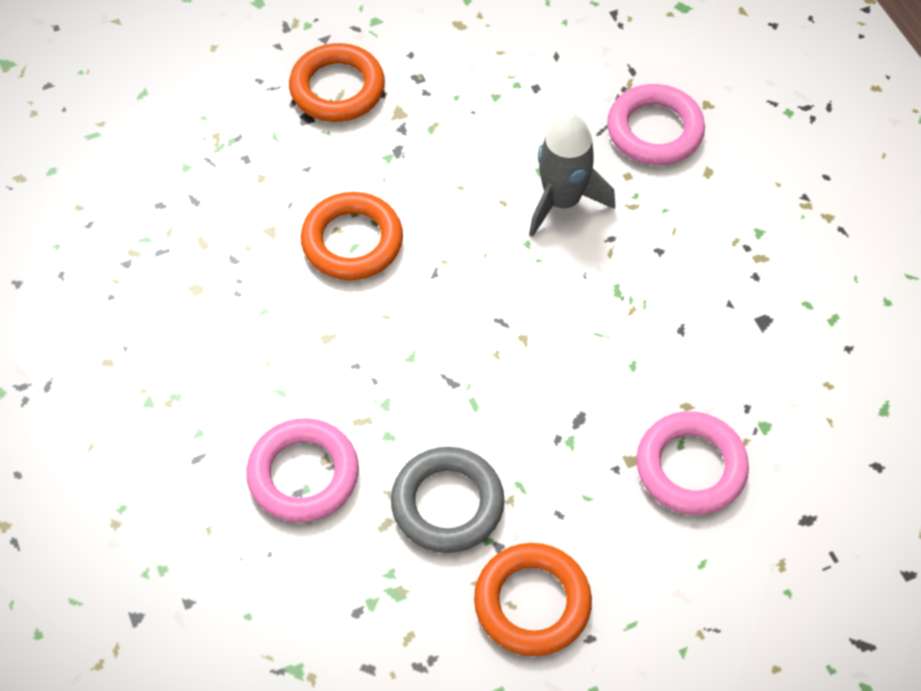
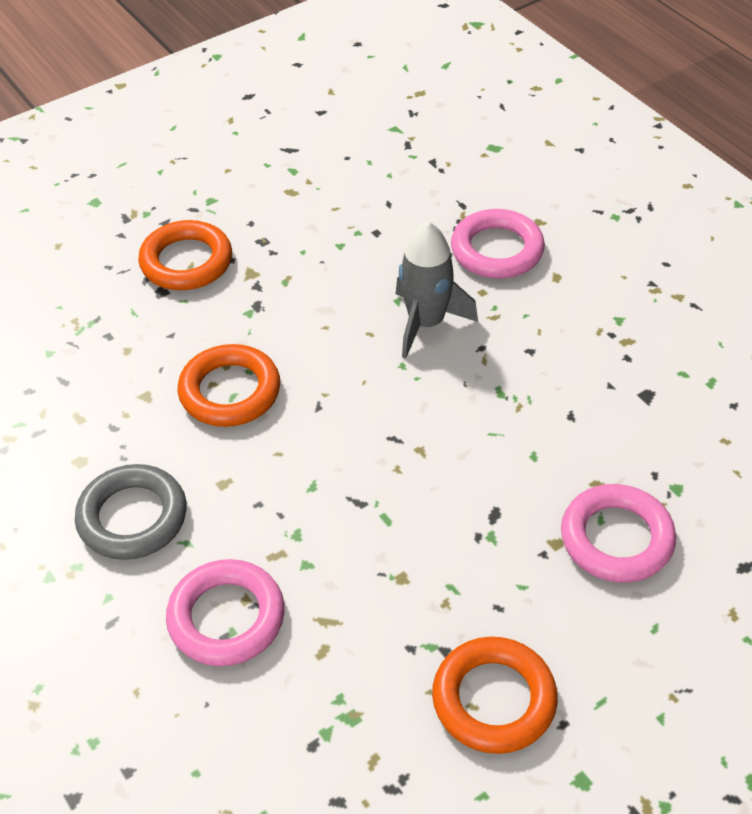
camera: 10 degrees left, 10 degrees down
grey ring [391,447,505,553] -> grey ring moved to [75,464,187,560]

